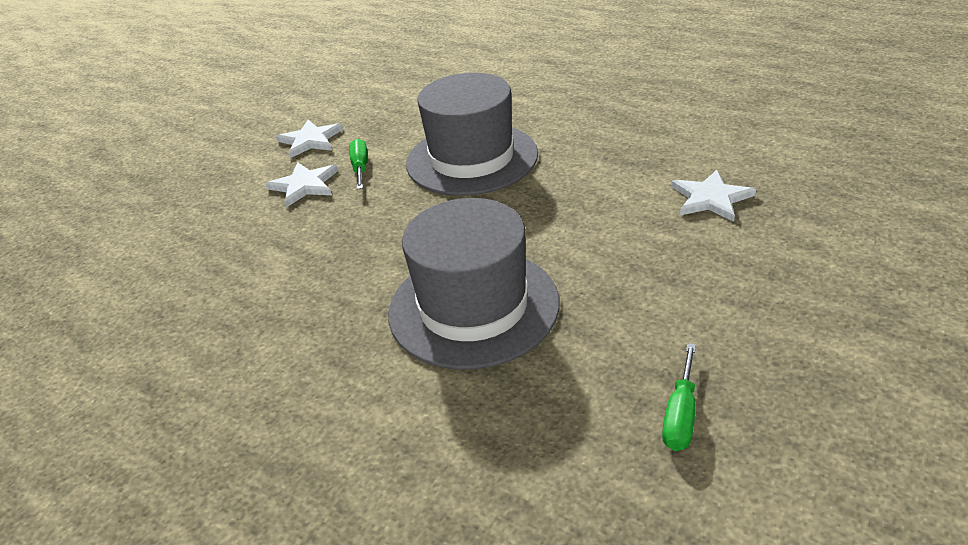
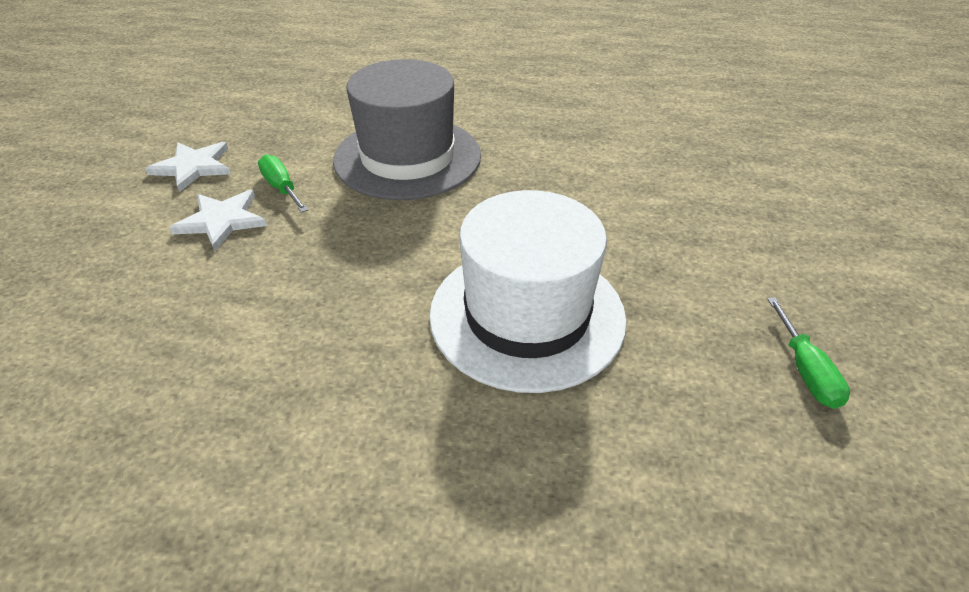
camera: 30 degrees left, 5 degrees up
grey hat [388,198,560,370] -> white hat [429,190,627,393]
white star [671,169,756,222] -> none

